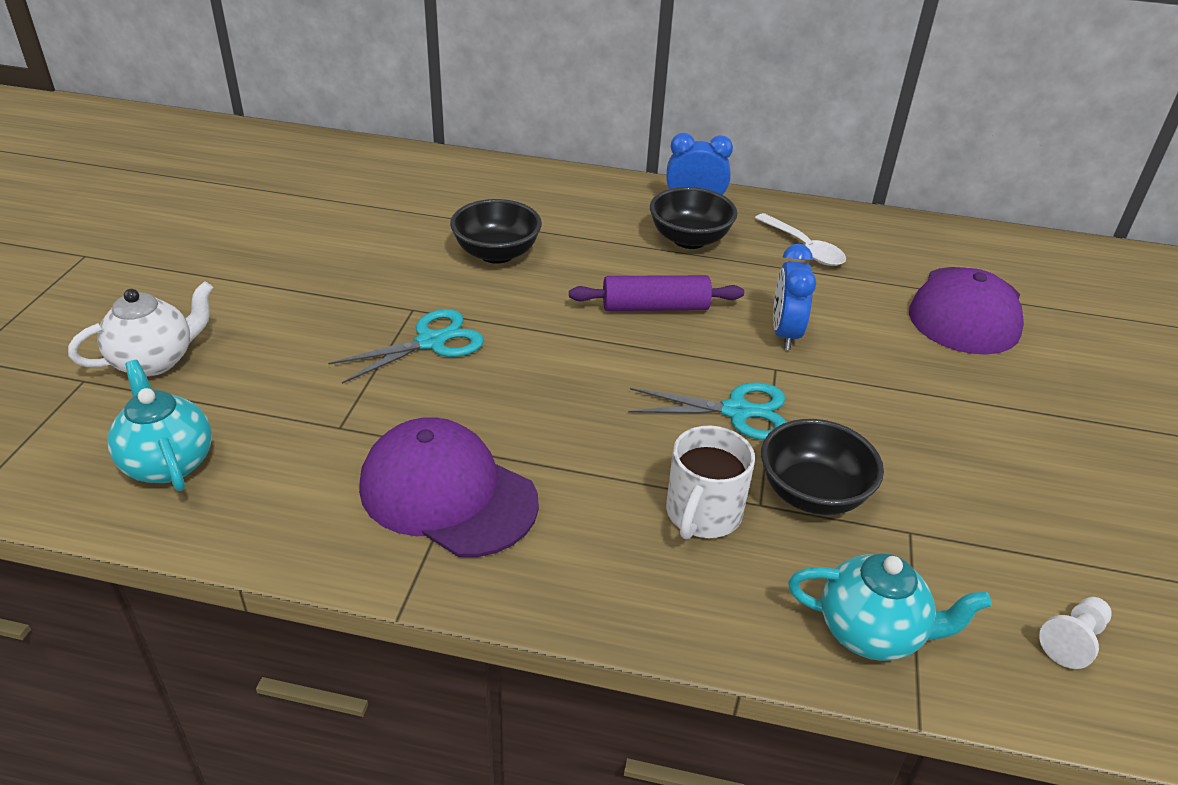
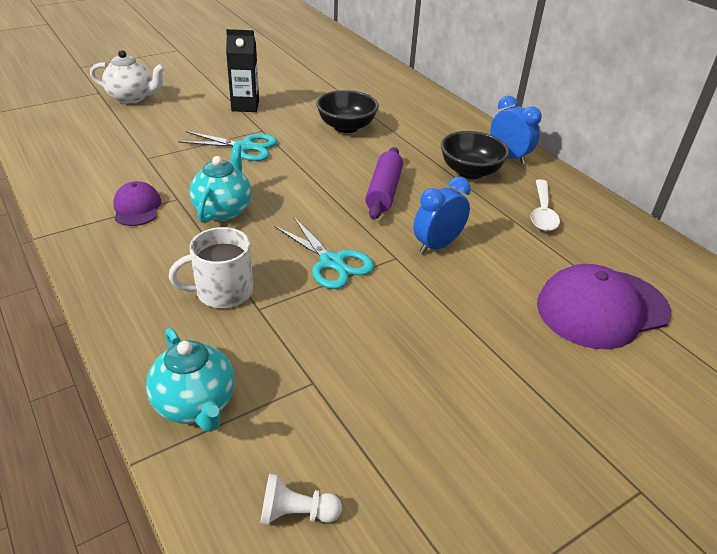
camera: 45 degrees right, 0 degrees up
turquoise teapot [107,360,212,491] -> turquoise teapot moved to [189,143,252,223]
purple cap [359,417,539,557] -> purple cap [113,181,161,226], size x0.53
purple rolling pin [569,275,744,311] -> purple rolling pin turned 60 degrees clockwise [365,147,403,220]
black bowl [761,419,884,515] -> none
none -> black carton [226,29,259,112]

